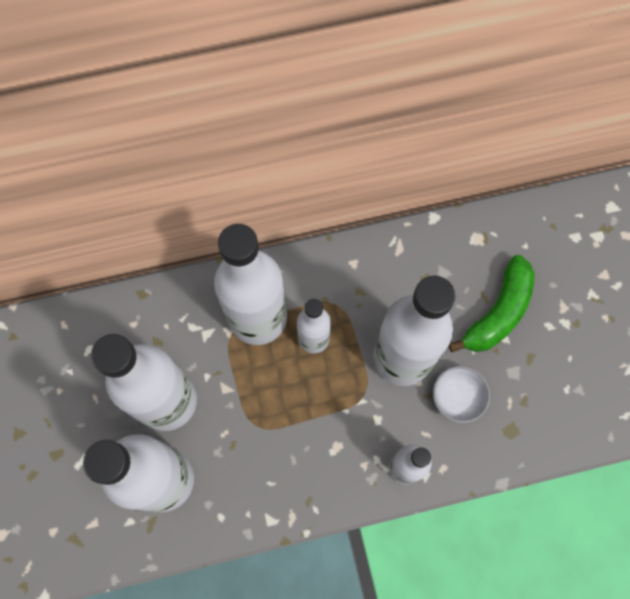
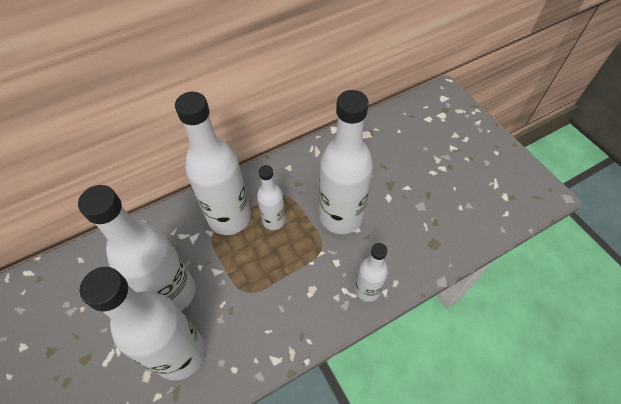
camera: 15 degrees left, 15 degrees down
white bowl [433,366,490,423] -> none
green banana [449,255,535,352] -> none

